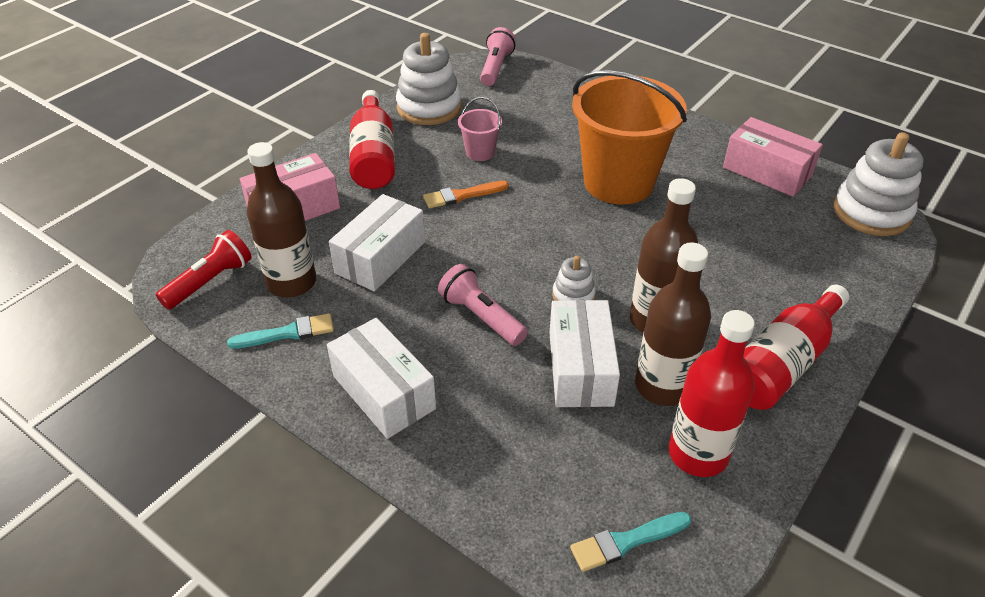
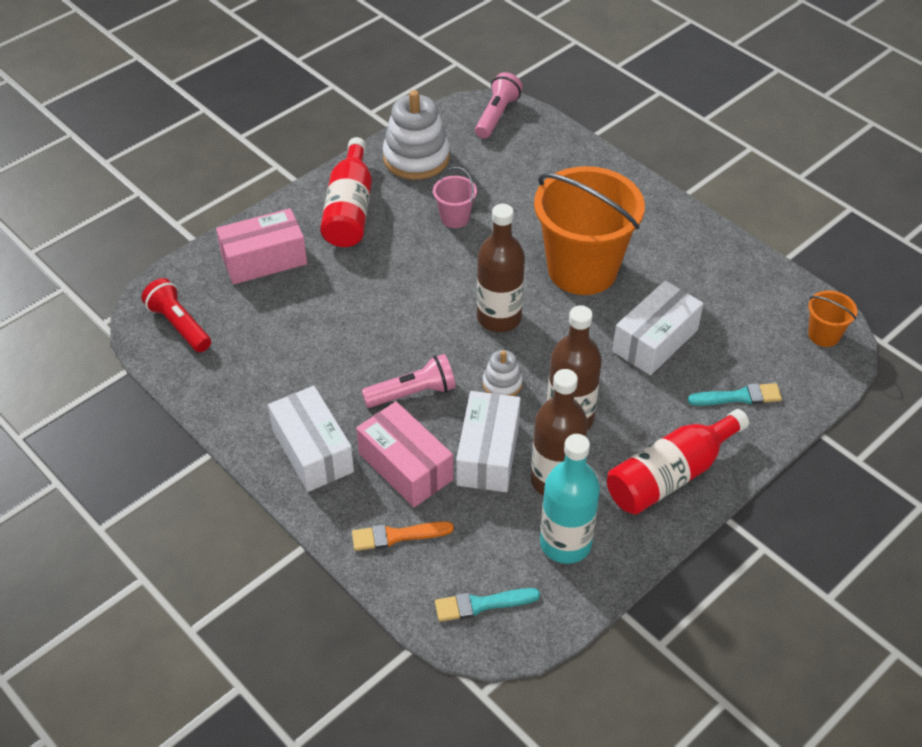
camera: 10 degrees right, 5 degrees up
red flashlight [156,230,252,310] -> red flashlight turned 90 degrees counterclockwise [141,278,211,352]
turquoise brush [227,313,334,349] -> turquoise brush moved to [688,383,782,405]
brown bottle [247,142,316,298] -> brown bottle moved to [477,204,525,332]
white box [329,194,425,292] -> white box moved to [613,280,704,375]
orange brush [423,181,509,208] -> orange brush moved to [352,521,454,551]
pink flashlight [438,264,528,346] -> pink flashlight turned 105 degrees clockwise [362,354,456,408]
red bottle [669,310,755,477] -> turquoise bottle [540,434,600,564]
pink box [723,117,823,197] -> pink box moved to [356,401,453,507]
white stacking toy [833,132,923,236] -> orange bucket [808,290,858,347]

